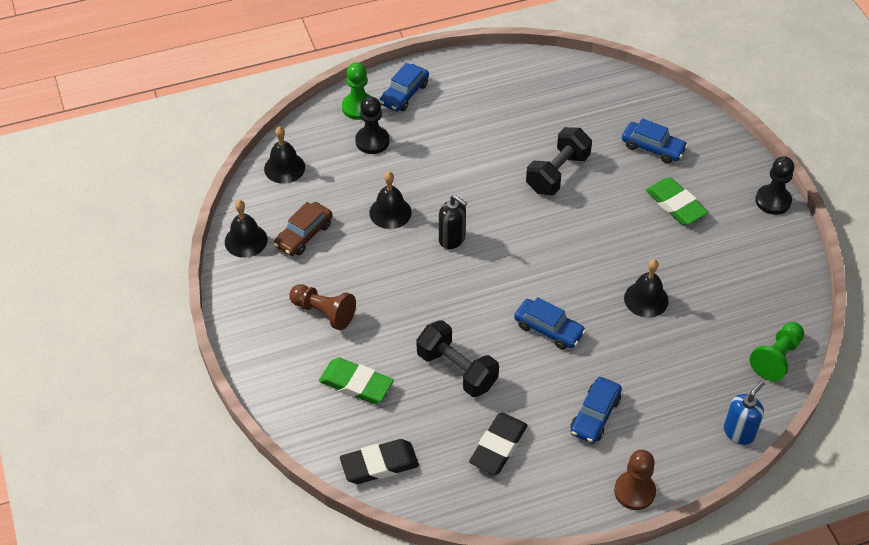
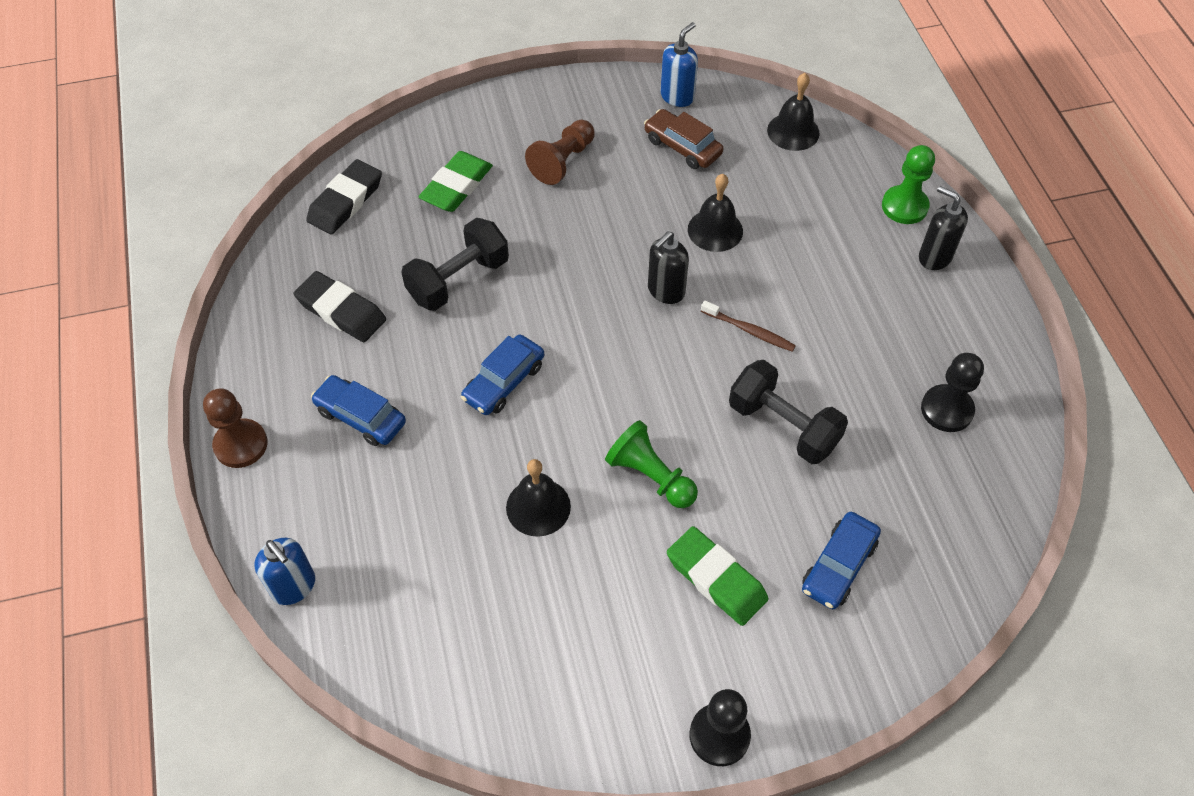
camera: 95 degrees right, 5 degrees up
black bell [225,200,268,258] -> blue soap dispenser [661,22,698,107]
black eraser [340,439,419,484] -> black eraser turned 45 degrees clockwise [306,159,382,235]
black pawn [355,96,390,154] -> black pawn moved to [921,353,984,432]
blue car [380,63,429,112] -> black soap dispenser [919,186,968,270]
green eraser [646,177,708,225] -> green eraser turned 75 degrees clockwise [667,526,768,626]
green pawn [750,322,804,381] -> green pawn moved to [605,420,698,508]
none -> brown toothbrush [701,300,796,352]

